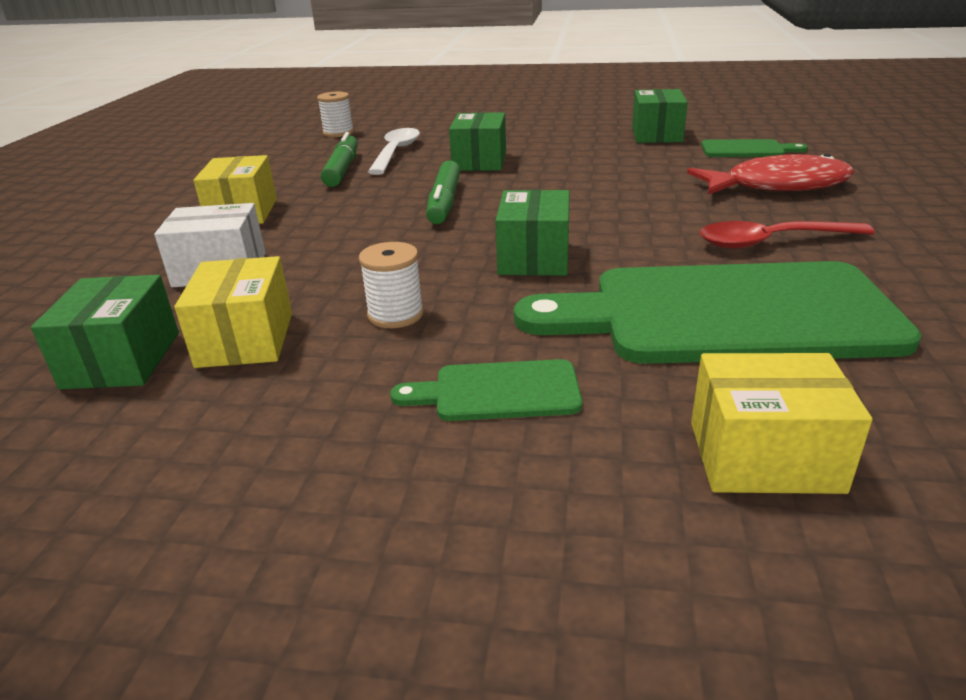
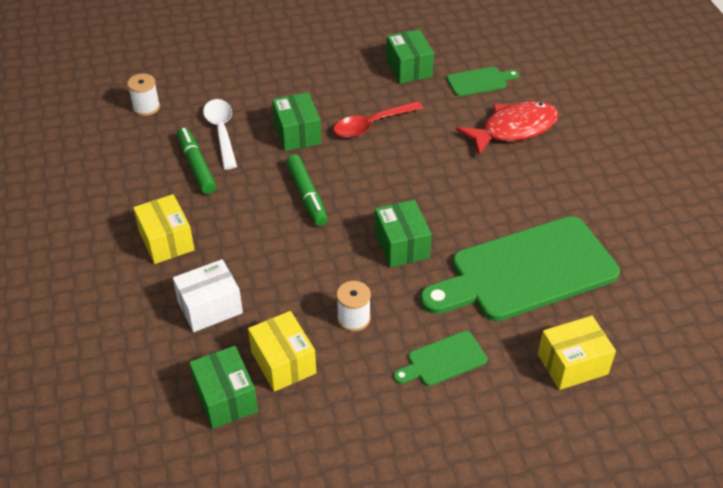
camera: 25 degrees left, 15 degrees up
red spoon [699,221,875,249] -> red spoon moved to [333,101,423,138]

